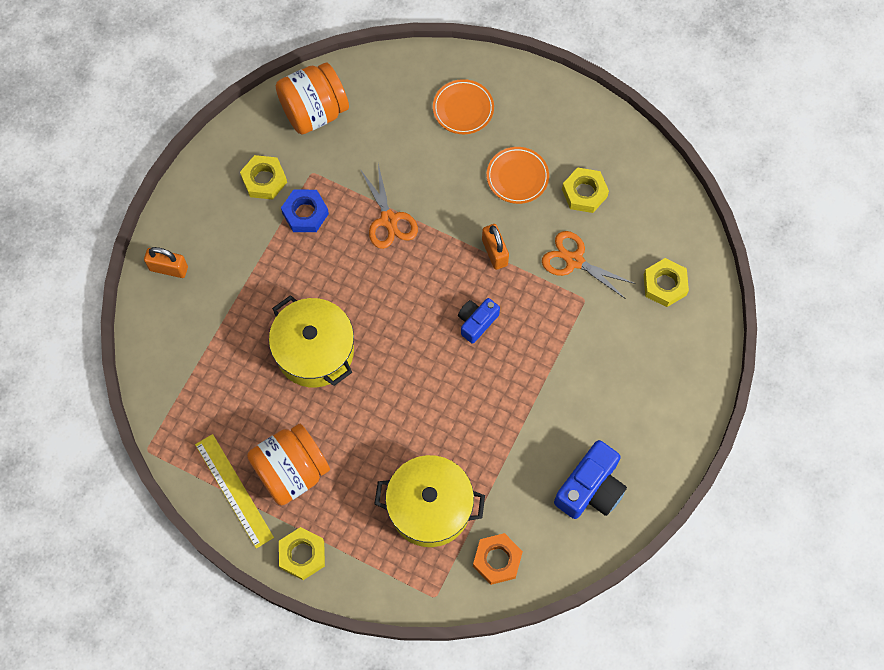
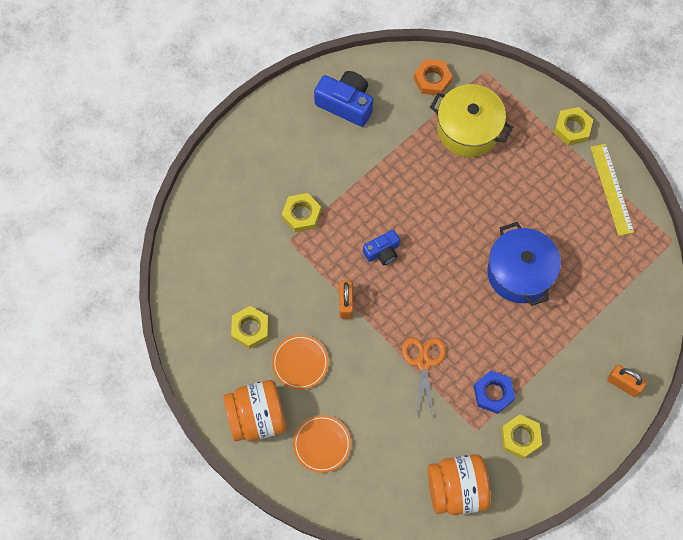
camera: 160 degrees left, 0 degrees up
orange jar [247,424,330,505] -> orange jar moved to [223,380,286,441]
yellow pot [269,295,354,388] -> blue pot [487,222,561,306]
orange scissors [542,231,636,299] -> none
blue camera [554,440,627,519] -> blue camera turned 60 degrees clockwise [314,71,373,127]
yellow nut [644,258,689,307] -> yellow nut moved to [282,193,321,232]

